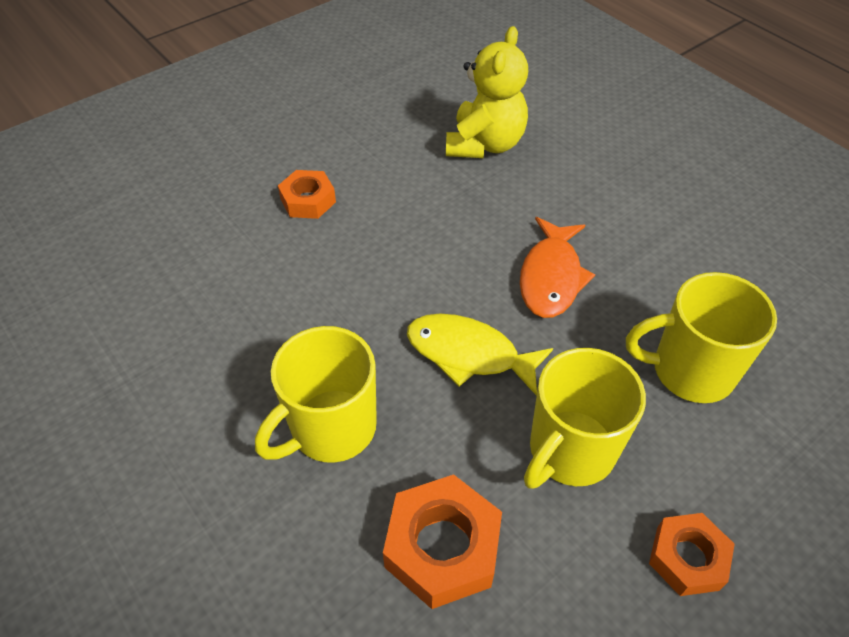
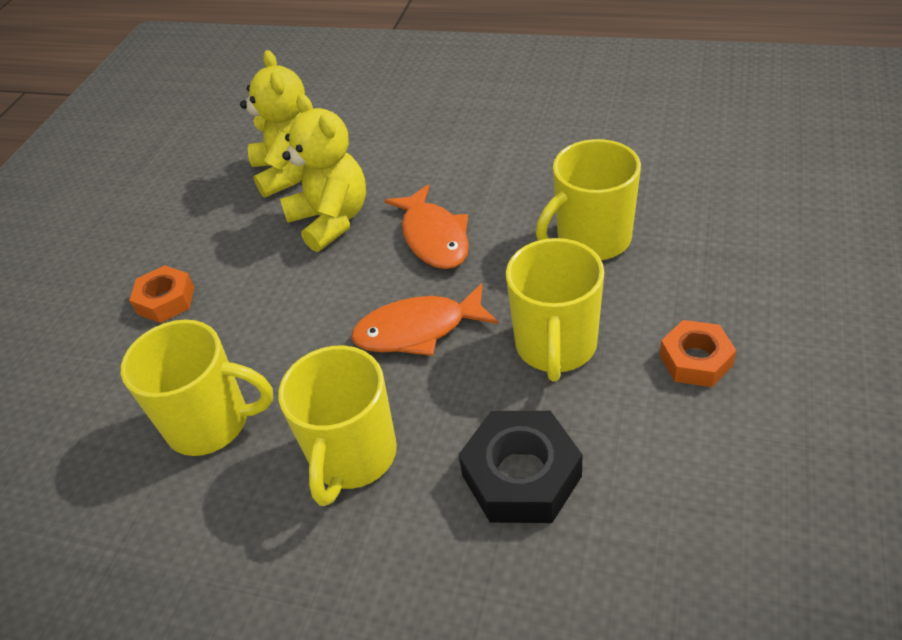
camera: 30 degrees left, 5 degrees down
orange nut [383,474,502,609] -> black nut [458,411,582,523]
yellow fish [407,314,553,396] -> orange fish [351,283,499,356]
none -> yellow mug [121,320,273,456]
none -> yellow teddy bear [280,94,366,252]

